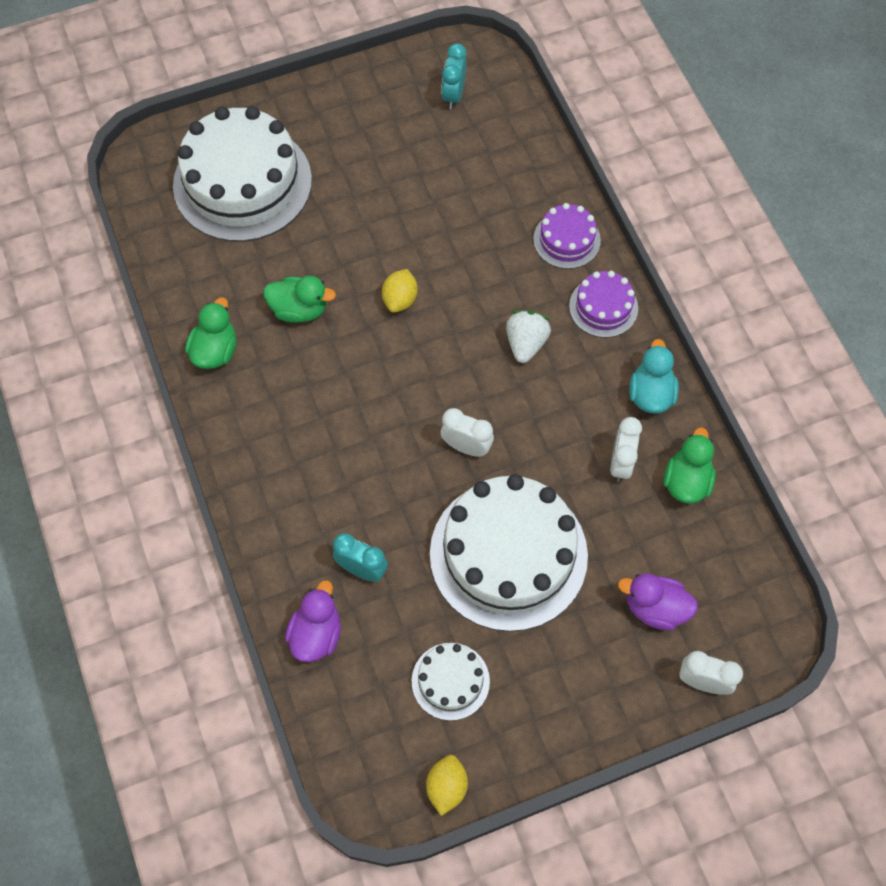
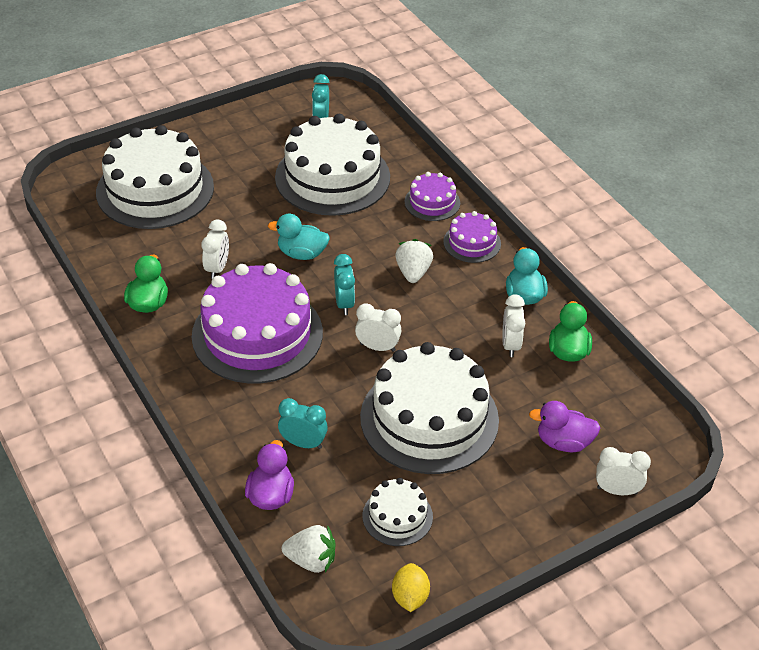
camera: 10 degrees left, 20 degrees down
green duck [263,276,336,323] -> white clock [202,220,229,279]
yellow lemon [382,269,418,313] -> turquoise duck [268,214,330,260]
none -> purple cake [192,263,323,383]
none -> white cake [275,114,390,216]
none -> white strawberry [282,525,335,573]
none -> turquoise clock [334,254,355,315]

